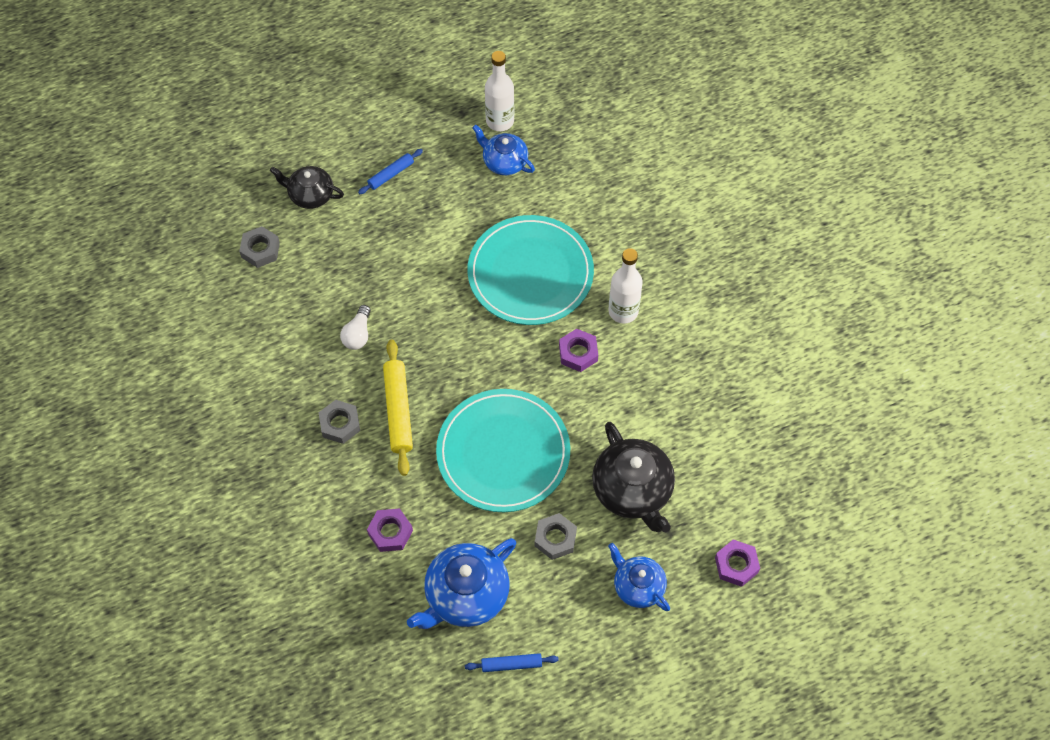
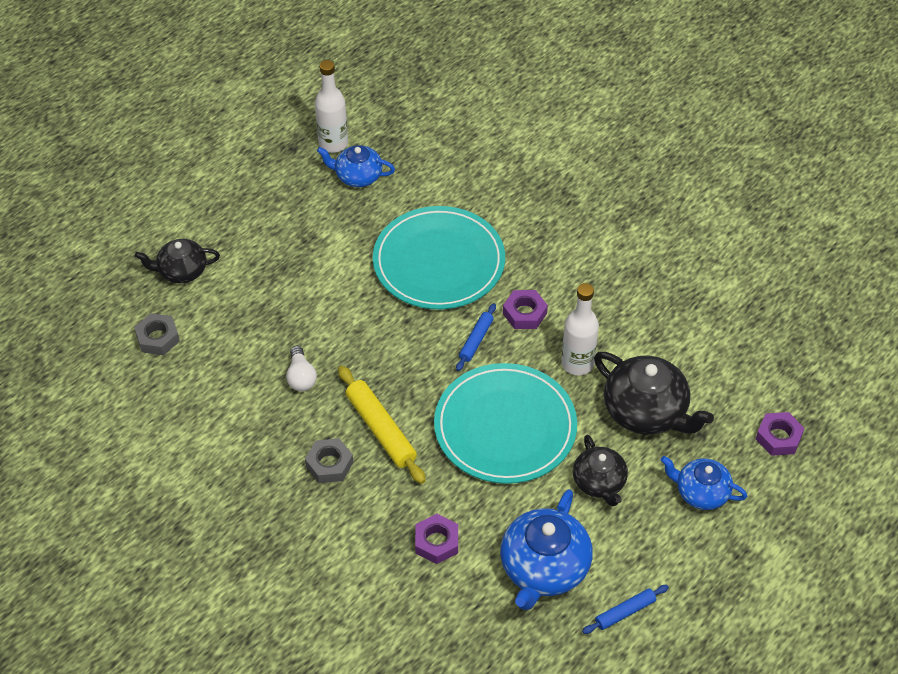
camera: 25 degrees left, 10 degrees down
blue rolling pin [358,149,423,194] -> blue rolling pin moved to [456,303,496,371]
grey nut [535,513,577,560] -> black teapot [573,435,628,506]
white bottle [608,248,643,324] -> white bottle moved to [561,283,599,375]

